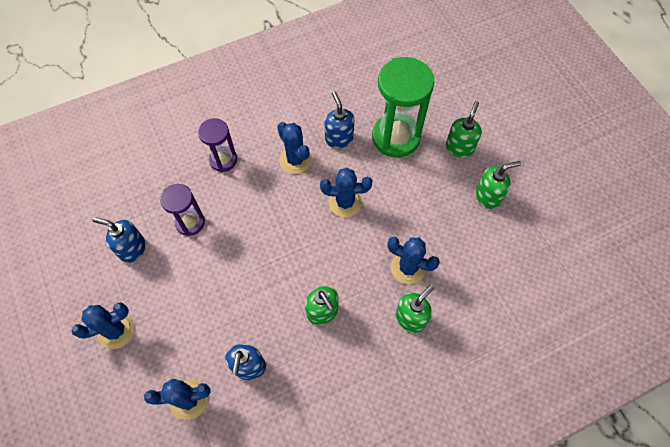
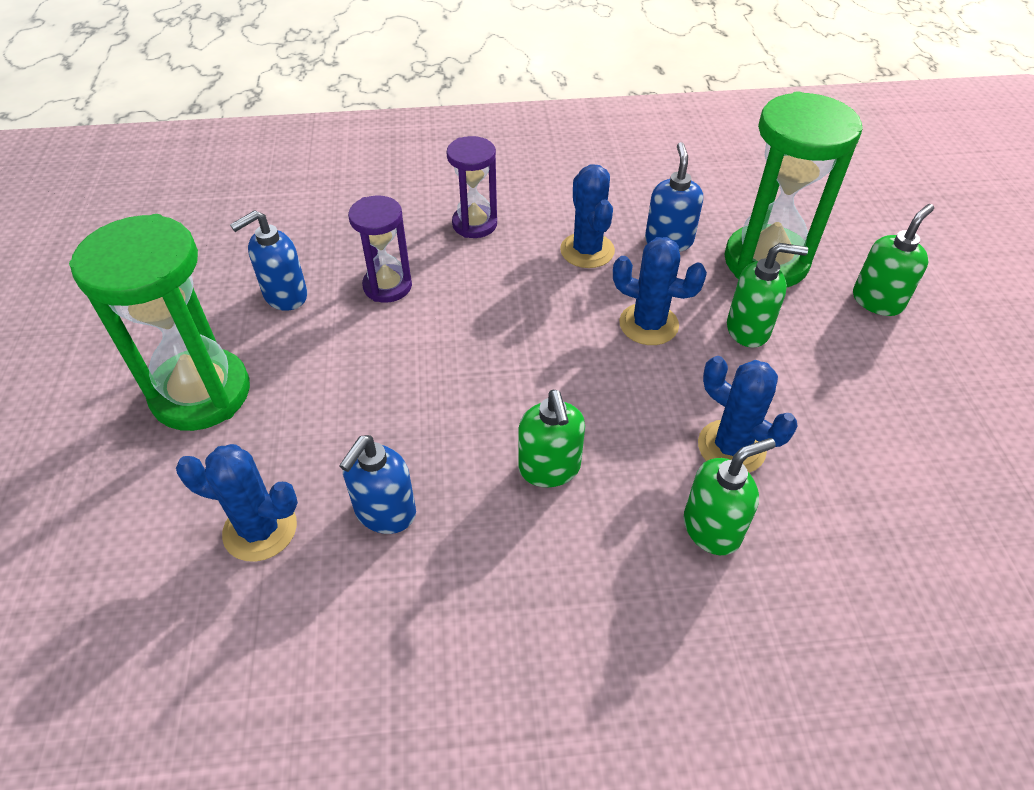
camera: 20 degrees right, 15 degrees down
blue cactus [71,302,134,349] -> green hourglass [69,214,250,431]
blue soap dispenser [93,217,145,263] -> blue soap dispenser turned 75 degrees counterclockwise [230,210,307,311]
green soap dispenser [476,161,521,209] -> green soap dispenser moved to [727,243,808,348]

